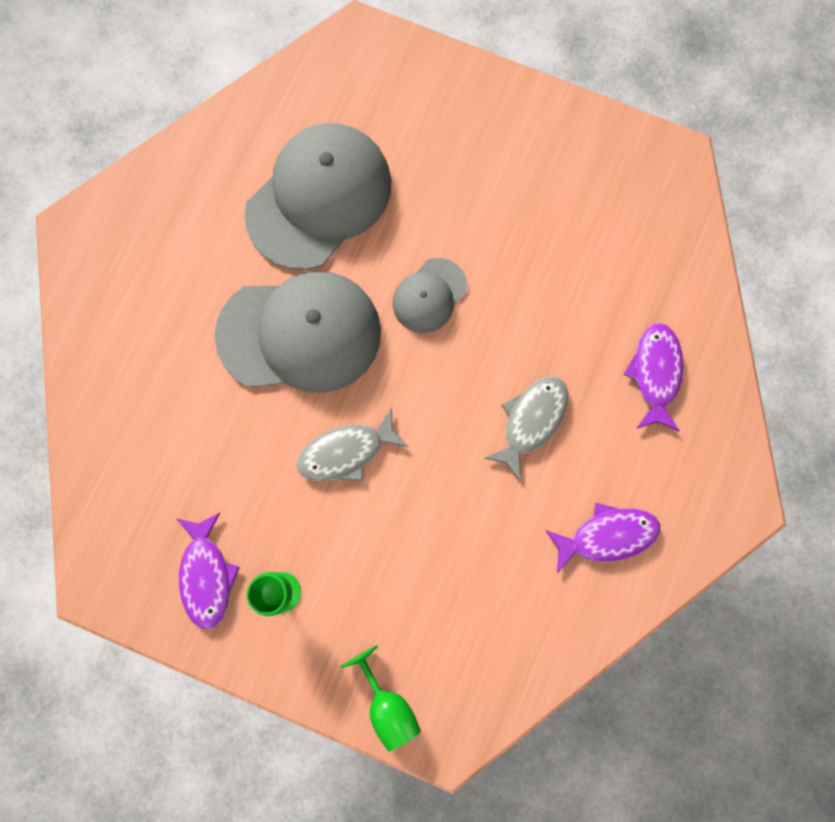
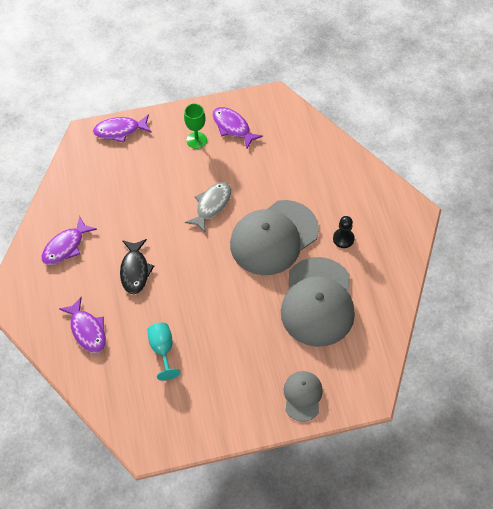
camera: 145 degrees right, 20 degrees down
green goblet [341,645,421,751] -> purple fish [93,114,152,143]
grey cap [392,258,467,333] -> grey cap moved to [284,371,323,422]
grey fish [484,376,568,482] -> black fish [120,239,154,294]
none -> turquoise goblet [147,323,180,381]
none -> black pawn [333,216,355,248]

